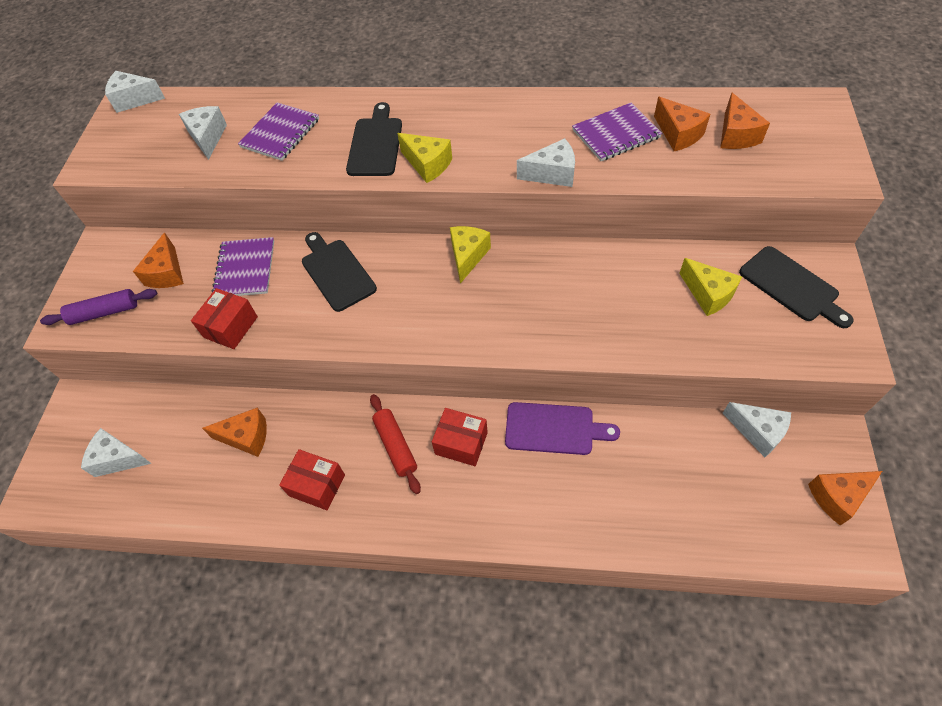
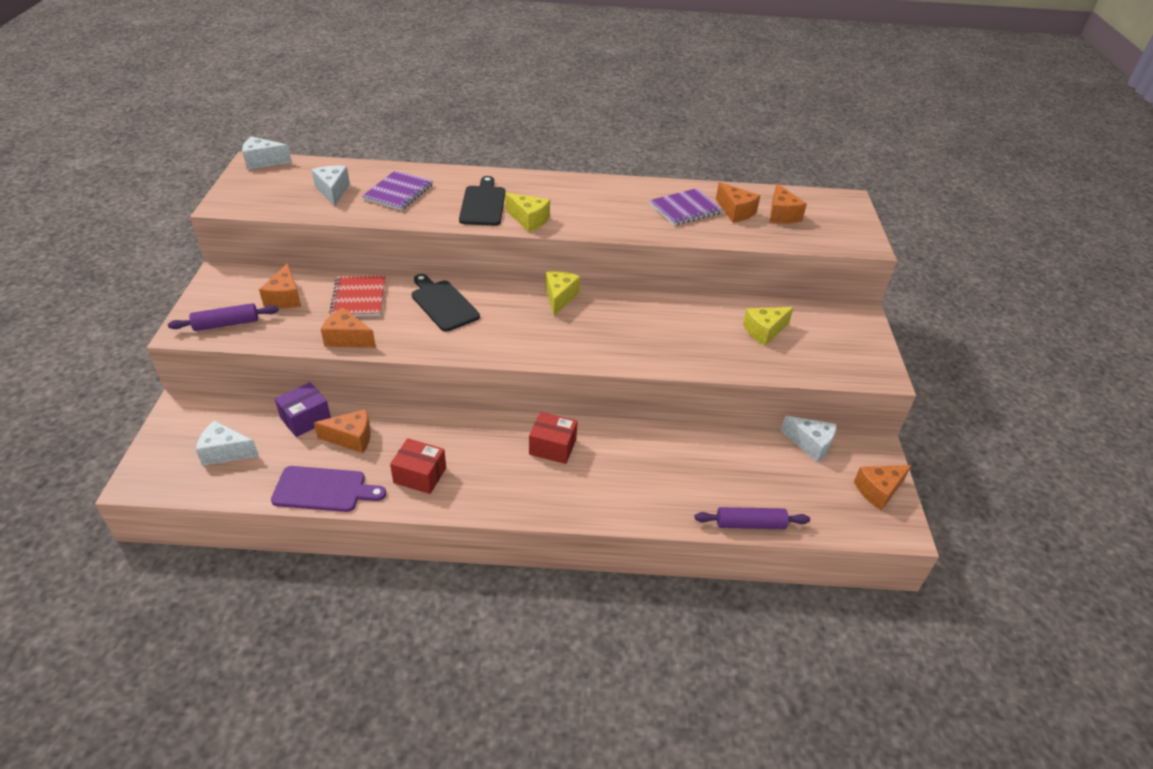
camera: 10 degrees left, 15 degrees down
red box [191,288,258,349] -> orange cheese [321,307,376,348]
purple notebook [212,237,274,296] -> red notebook [329,275,385,317]
red rolling pin [370,394,421,494] -> none
purple cutting board [505,402,620,455] -> purple cutting board moved to [271,466,386,512]
white cheese [517,138,575,187] -> none
yellow cheese [679,258,742,316] -> yellow cheese turned 105 degrees clockwise [743,307,794,346]
black cutting board [739,246,854,328] -> none
none -> purple box [275,382,331,437]
none -> purple rolling pin [695,507,810,529]

